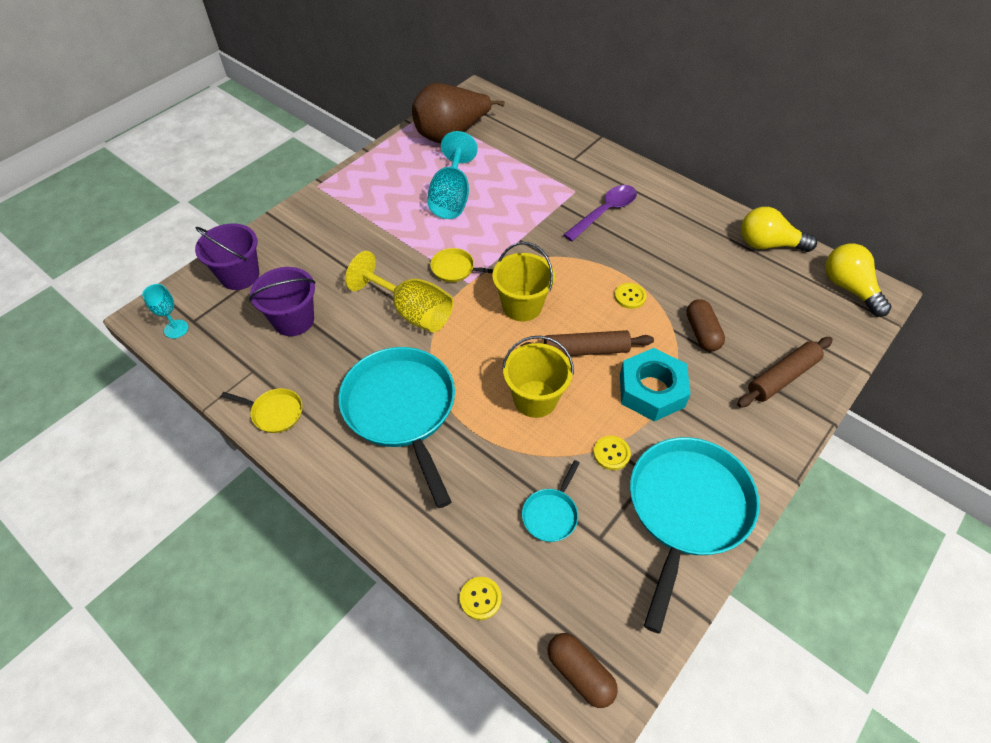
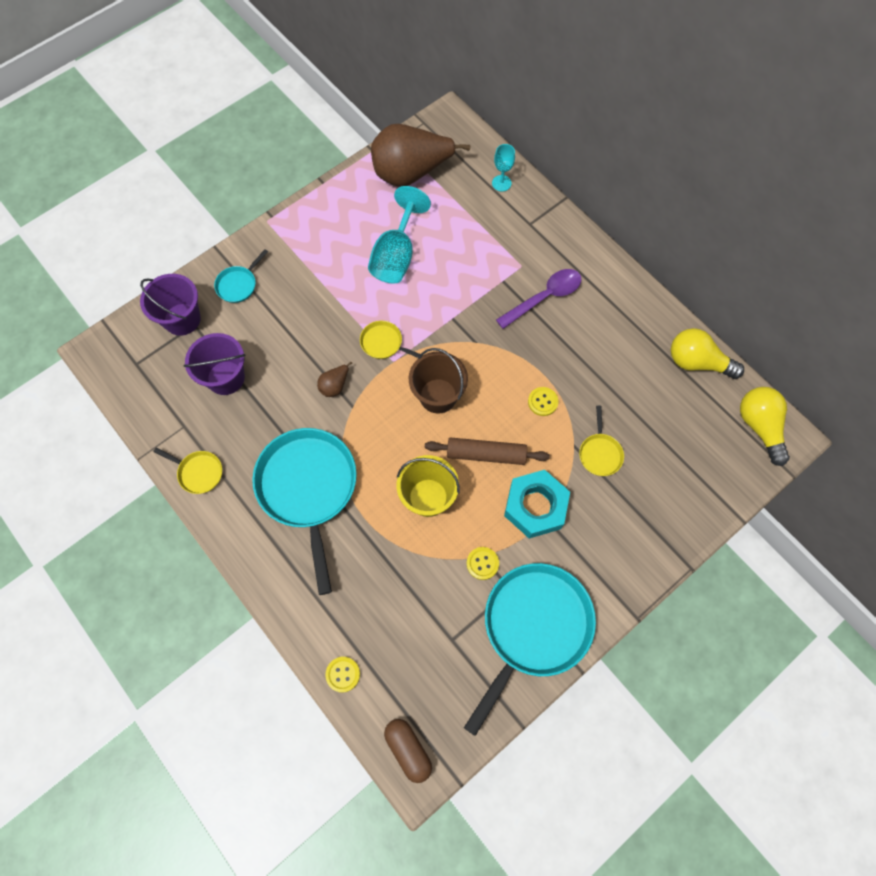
camera: 10 degrees right, 15 degrees up
turquoise goblet [142,284,188,338] -> turquoise goblet moved to [492,144,515,191]
yellow goblet [345,251,453,333] -> brown pear [317,362,352,397]
yellow bucket [493,242,555,321] -> brown bucket [409,348,468,414]
turquoise pan [522,460,580,542] -> turquoise pan moved to [214,249,268,303]
brown capsule [686,299,725,352] -> yellow pan [579,406,624,476]
brown rolling pin [737,337,833,408] -> none

